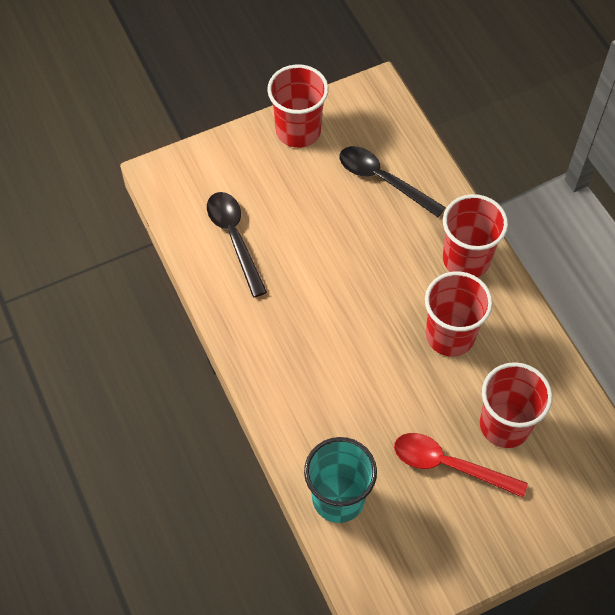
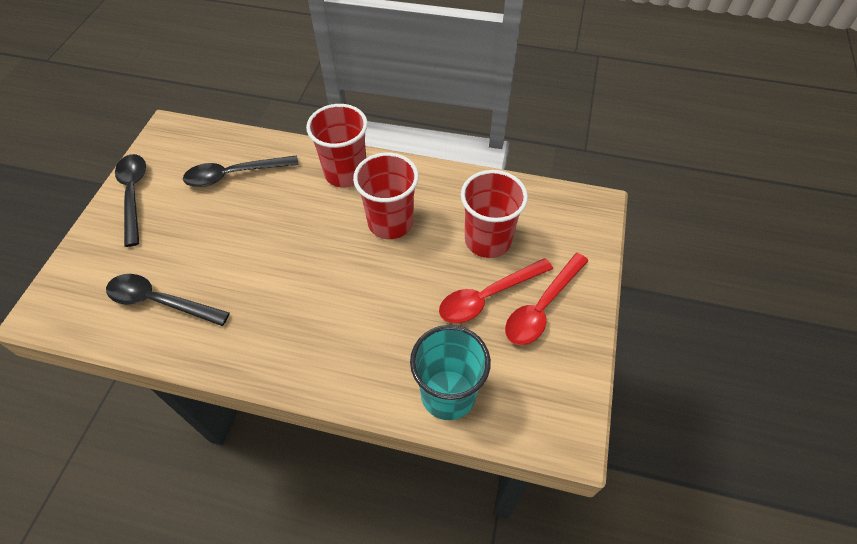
camera: 50 degrees left, 5 degrees down
red cup [267,64,329,148] -> black spoon [115,154,146,247]
none -> red spoon [505,253,589,345]

